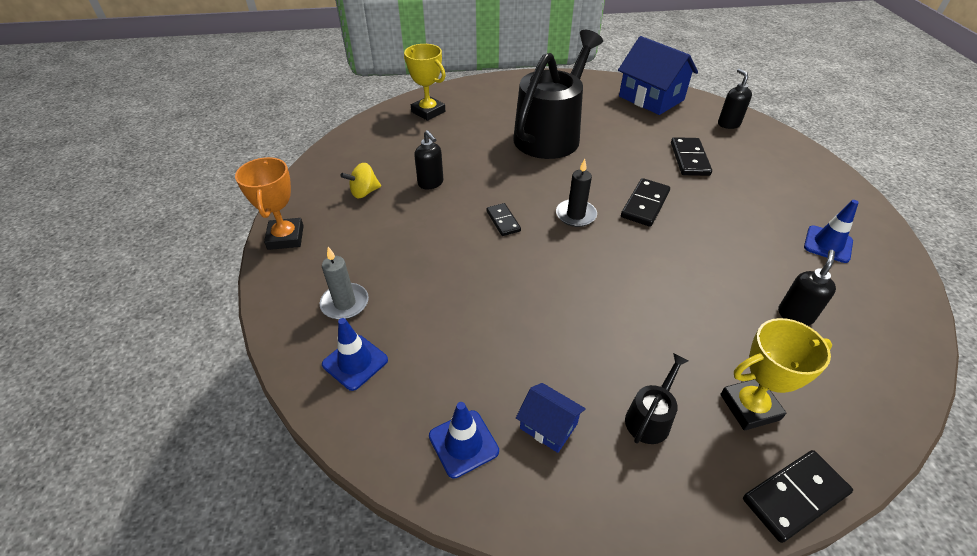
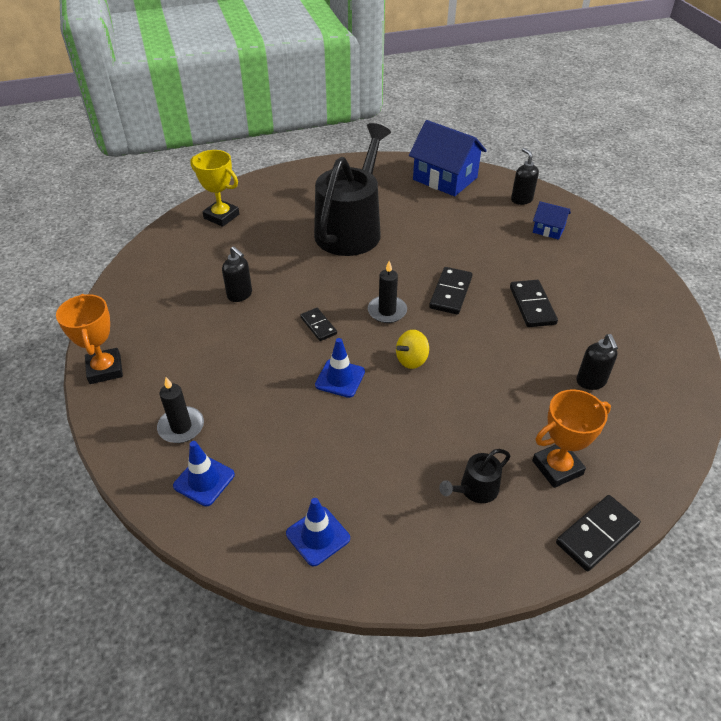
camera: 10 degrees left, 0 degrees up
grey candle [320,247,369,320] -> black candle [157,377,204,443]
yellow spinning top [341,163,381,198] -> yellow spinning top moved to [396,330,429,369]
blue house [516,383,586,453] -> blue house moved to [533,201,571,240]
black watering can [625,353,689,444] -> black watering can turned 150 degrees counterclockwise [439,449,511,503]
black domino [671,137,712,176] -> black domino moved to [510,280,558,327]
yellow trophy [720,318,832,431] -> orange trophy [532,389,611,488]
black soap dispenser [778,250,836,326] -> black soap dispenser turned 150 degrees clockwise [576,334,618,390]
blue traffic cone [804,200,859,263] -> blue traffic cone moved to [315,338,365,398]

